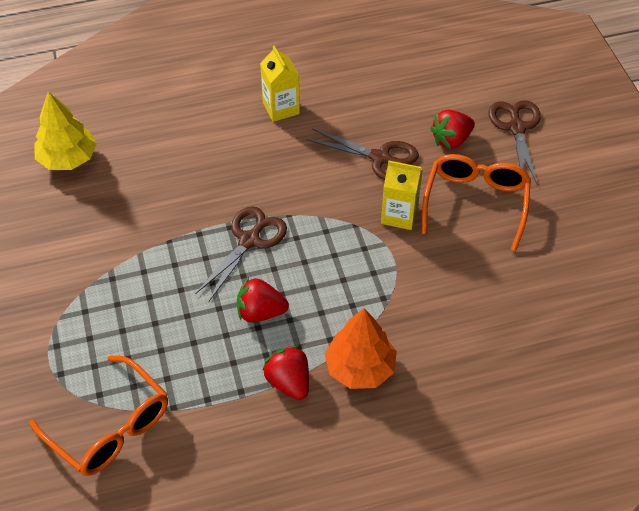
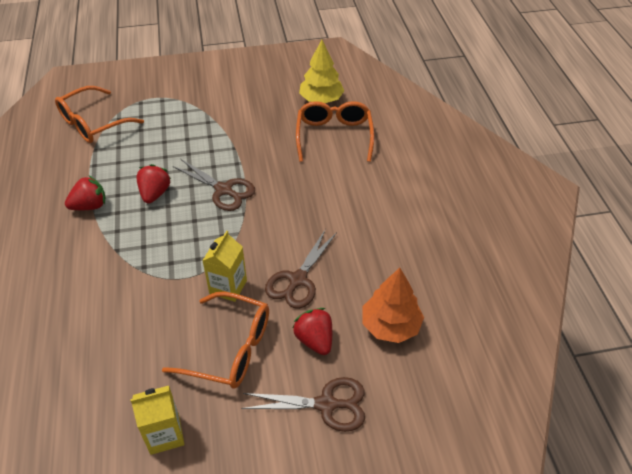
camera: 95 degrees right, 5 degrees down
yellow carton [260,46,300,122] -> yellow carton moved to [130,386,184,455]
orange tree [324,308,397,389] -> orange tree moved to [362,268,424,343]
none -> orange glasses [296,101,374,162]

